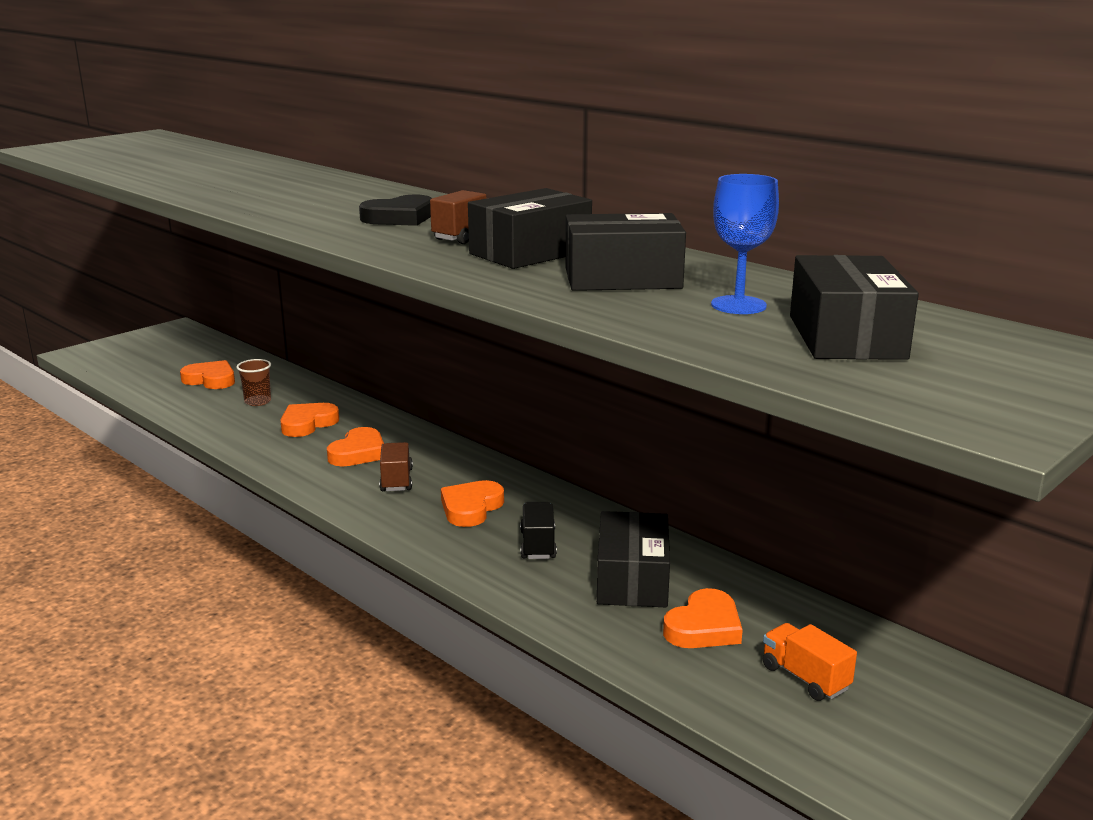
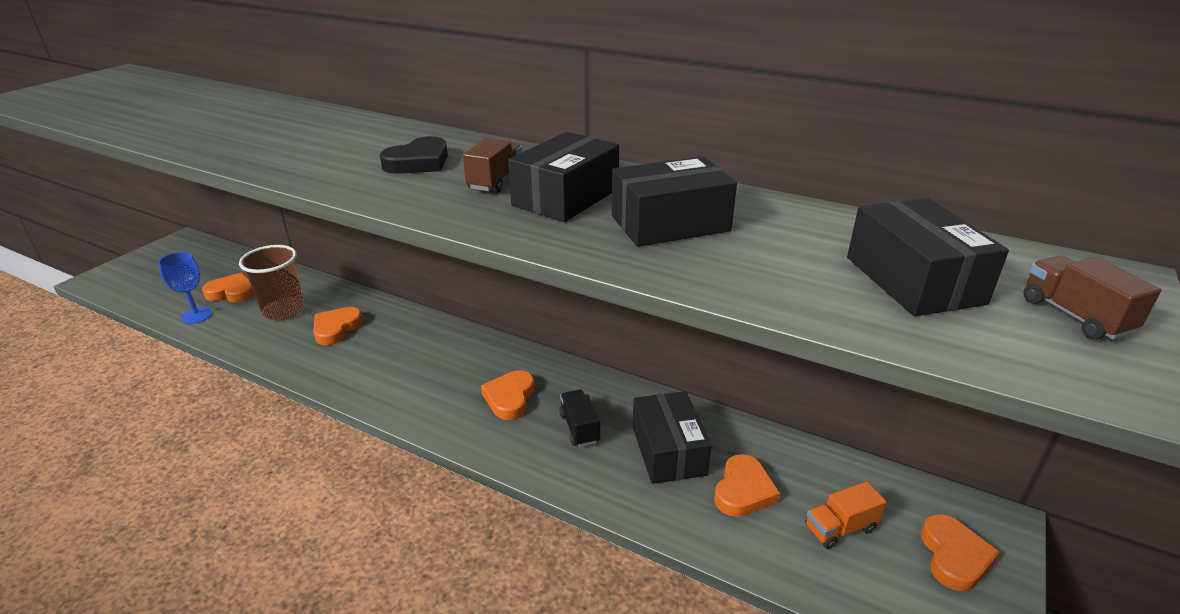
camera: 15 degrees left, 10 degrees up
brown cup [237,359,271,406] -> brown cup [239,245,304,320], size x1.79
orange heart [327,427,384,466] -> orange heart moved to [921,514,1000,591]
brown truck [379,442,413,491] -> brown truck moved to [1023,256,1161,340]
blue goblet [711,174,779,314] -> blue goblet moved to [158,252,212,324]
orange truck [763,623,857,701] -> orange truck turned 60 degrees counterclockwise [805,481,887,549]

